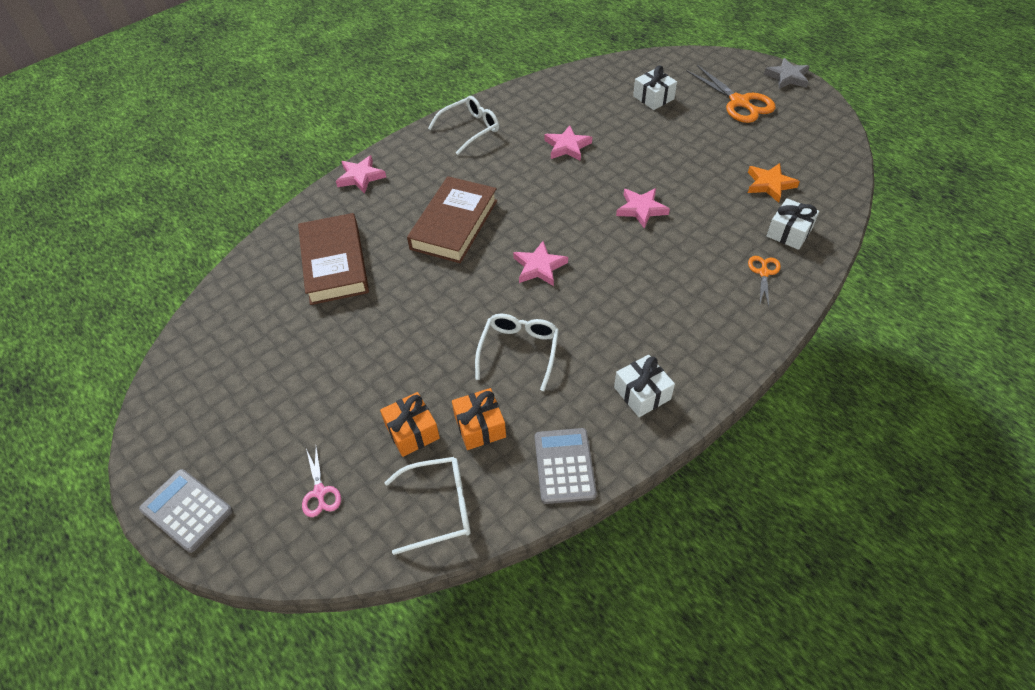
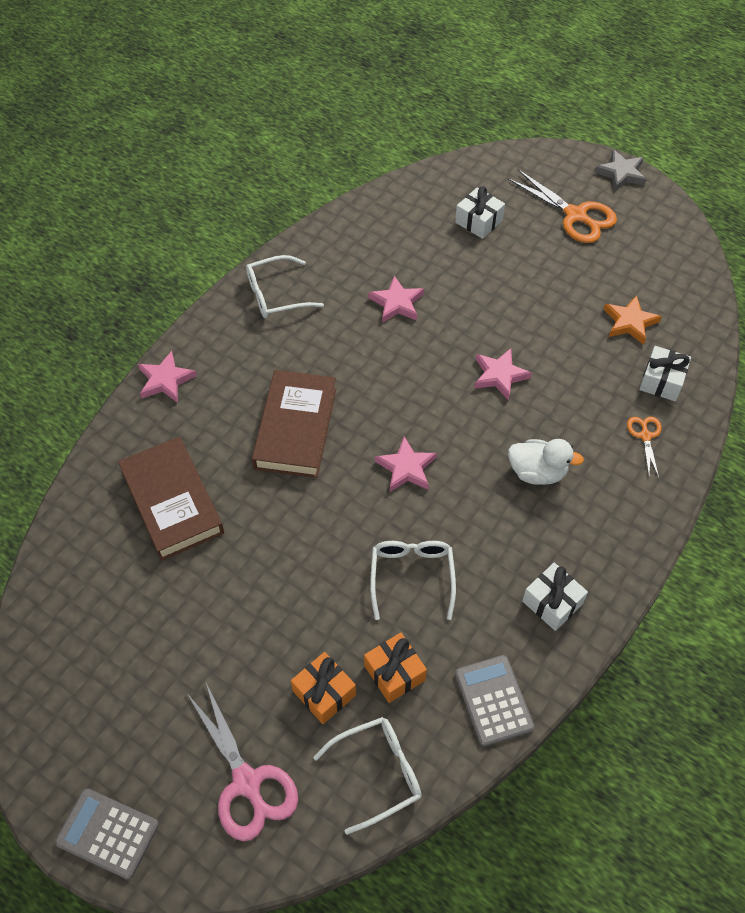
camera: 15 degrees left, 5 degrees up
pink scissors [302,446,341,517] -> pink scissors [188,683,298,841], size x1.91
white glasses [428,96,499,155] -> white glasses turned 150 degrees counterclockwise [246,255,324,318]
none -> white duck [508,439,584,485]

